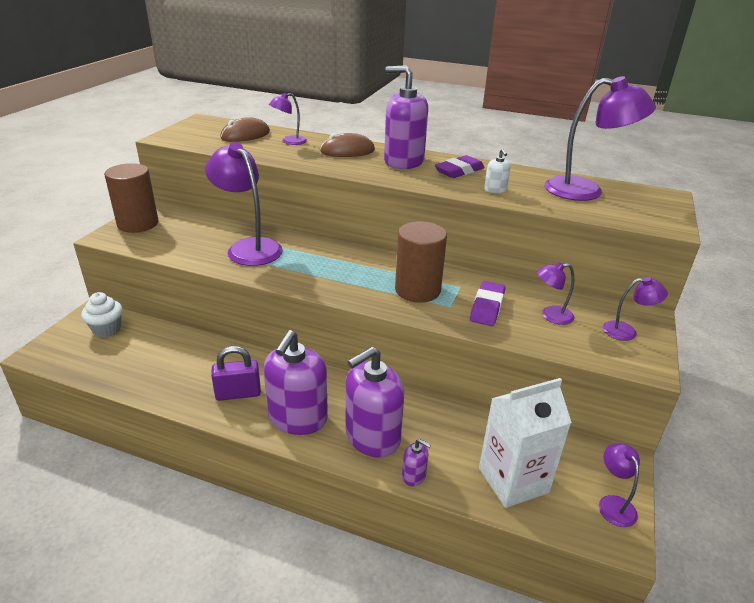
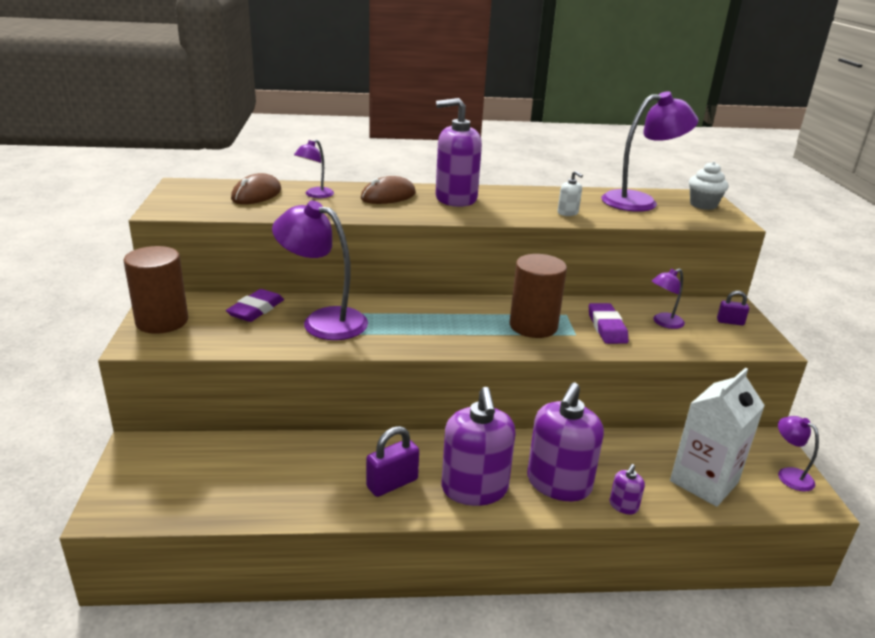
camera: 25 degrees left, 5 degrees down
white cupcake [81,292,123,338] -> white cupcake moved to [689,161,728,210]
purple soap dispenser [402,439,431,486] -> purple soap dispenser turned 120 degrees clockwise [610,464,645,514]
purple eraser [435,155,485,178] -> purple eraser moved to [226,289,284,322]
purple lamp [603,277,668,341] -> purple padlock [717,291,749,326]

